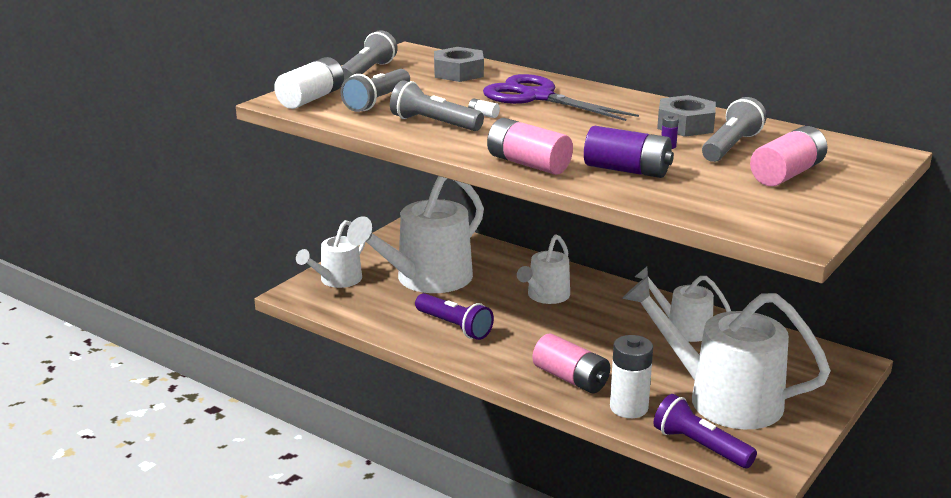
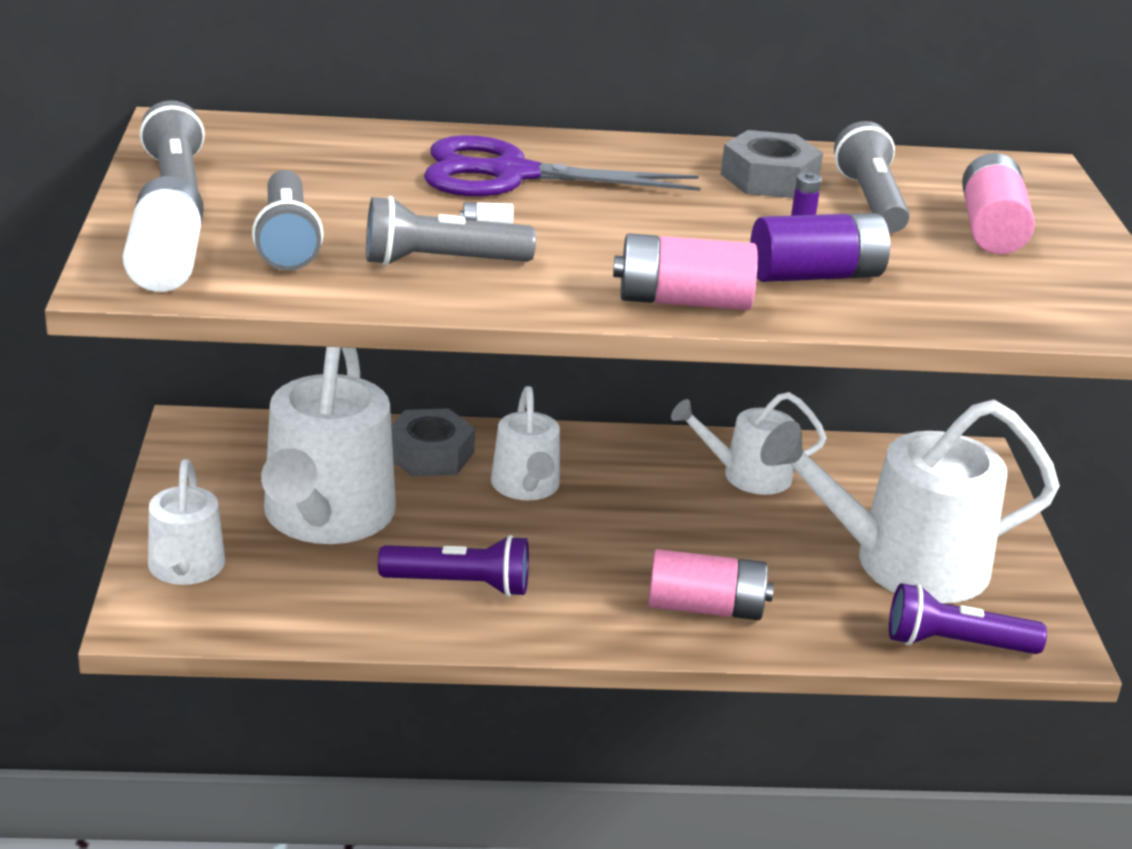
camera: 40 degrees left, 5 degrees up
grey nut [434,47,484,82] -> grey nut moved to [391,408,475,477]
white battery [610,335,653,418] -> none

